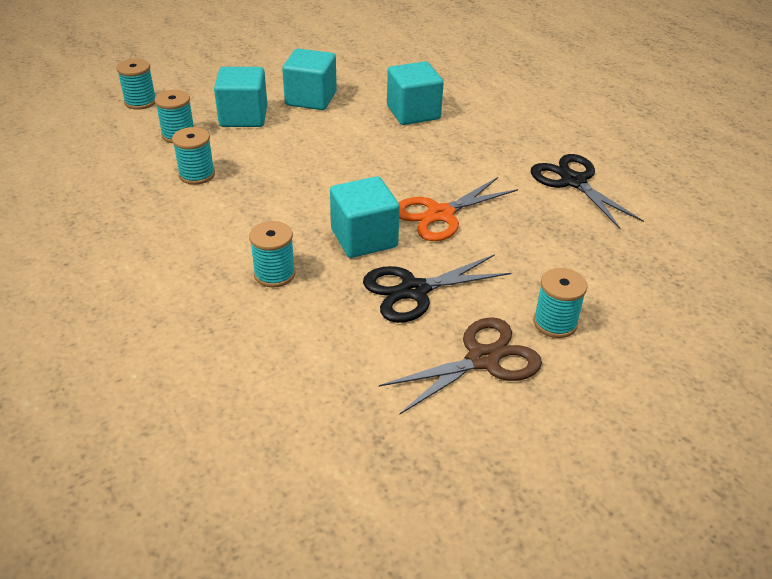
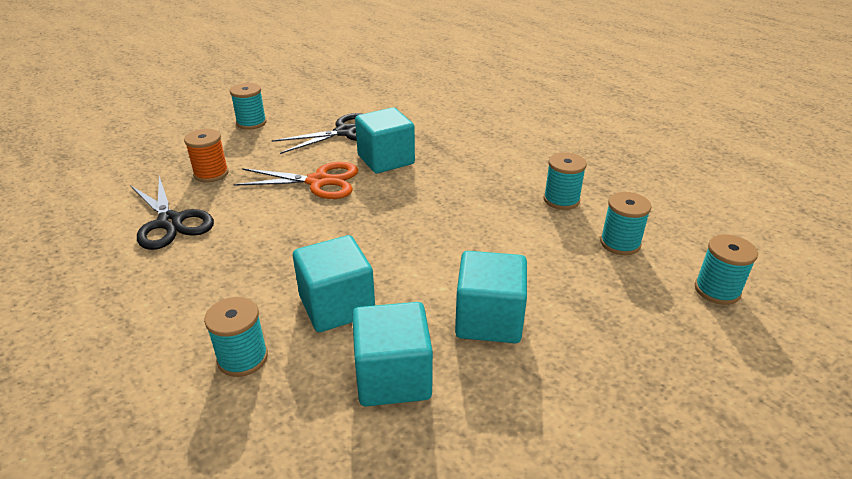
camera: 175 degrees right, 5 degrees down
turquoise cube [214,67,268,127] -> turquoise cube moved to [352,302,433,406]
turquoise spool [249,221,295,287] -> turquoise spool moved to [204,297,268,377]
brown scissors [379,317,542,414] -> none
orange scissors [399,177,518,241] -> orange scissors turned 45 degrees clockwise [234,162,358,199]
none -> orange spool [184,129,229,183]

